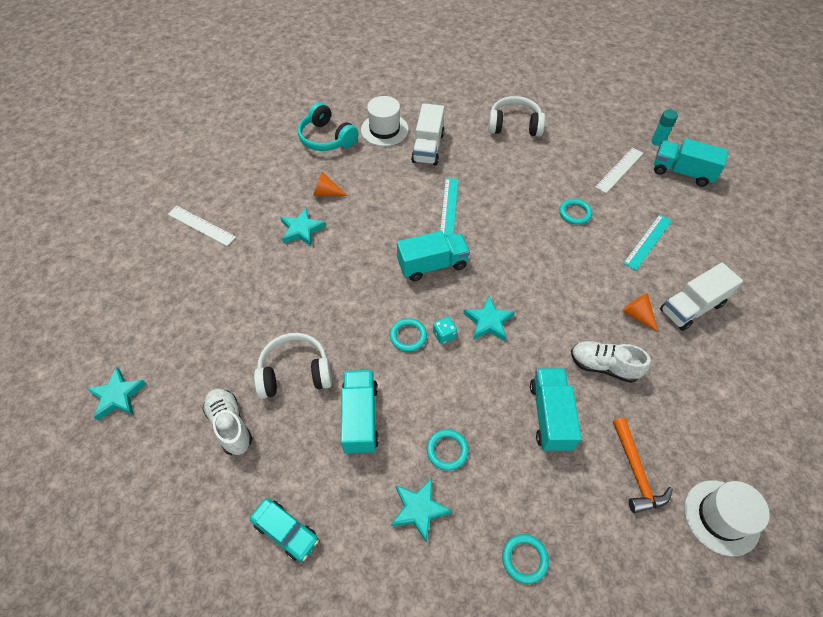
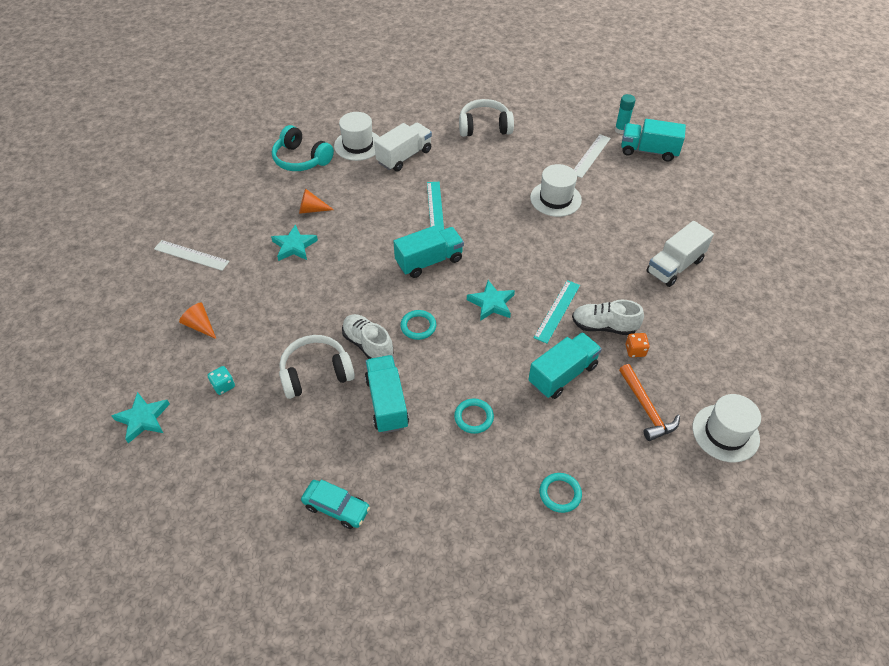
camera: 10 degrees left, 5 degrees down
white shoe [203,389,252,455] -> white shoe moved to [342,314,393,359]
turquoise star [391,478,452,543] -> none
white truck [411,103,444,166] -> white truck turned 135 degrees counterclockwise [374,123,432,172]
turquoise dice [433,317,457,344] -> turquoise dice moved to [208,366,235,395]
turquoise truck [530,368,581,452] -> turquoise truck turned 60 degrees clockwise [528,332,602,399]
turquoise ring [559,199,592,225] -> white hat [530,164,582,217]
orange cone [622,293,658,332] -> orange cone moved to [179,303,216,339]
turquoise ruler [623,214,672,270] -> turquoise ruler moved to [534,280,580,344]
none -> orange dice [625,333,650,357]

